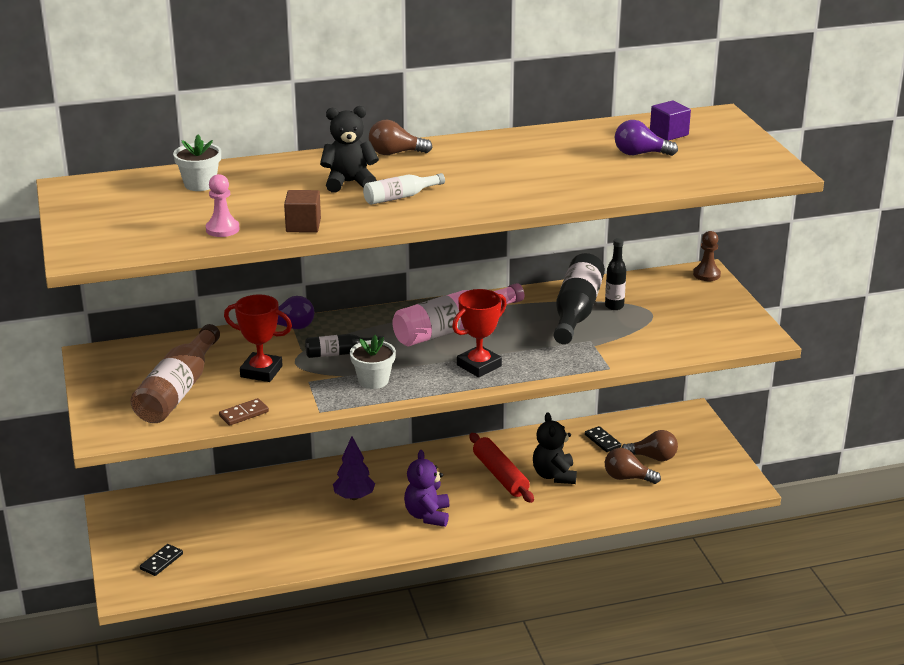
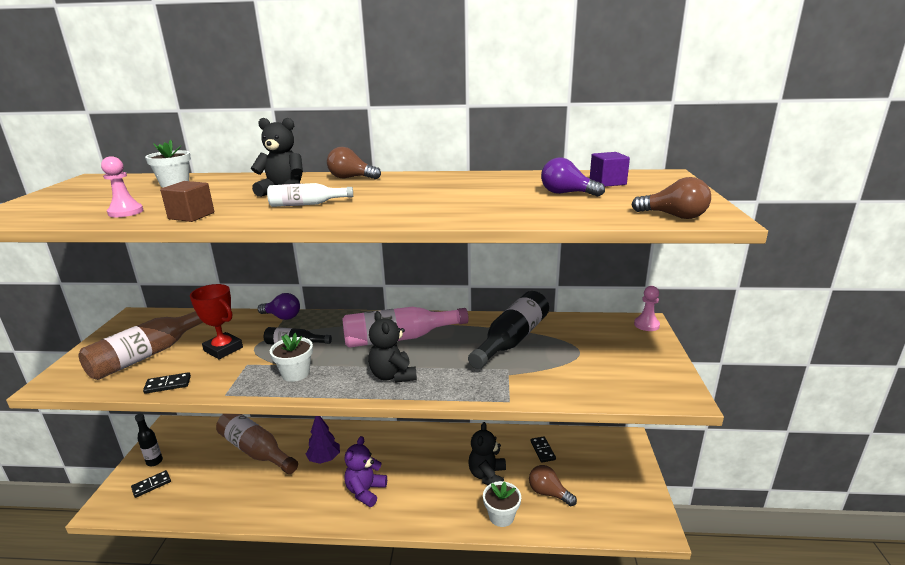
camera: 20 degrees right, 5 degrees down
brown domino [219,398,269,426] -> black domino [143,372,191,394]
red trophy [452,289,507,377] -> black teddy bear [368,311,417,383]
red rolling pin [470,433,534,503] -> none
black bottle [605,238,626,310] -> black bottle moved to [135,413,163,466]
brown light bulb [621,430,678,461] -> brown light bulb moved to [632,177,711,219]
brown pawn [693,231,721,281] -> pink pawn [634,286,660,331]
none -> brown bottle [216,414,298,474]
none -> white flower pot [483,481,521,527]

